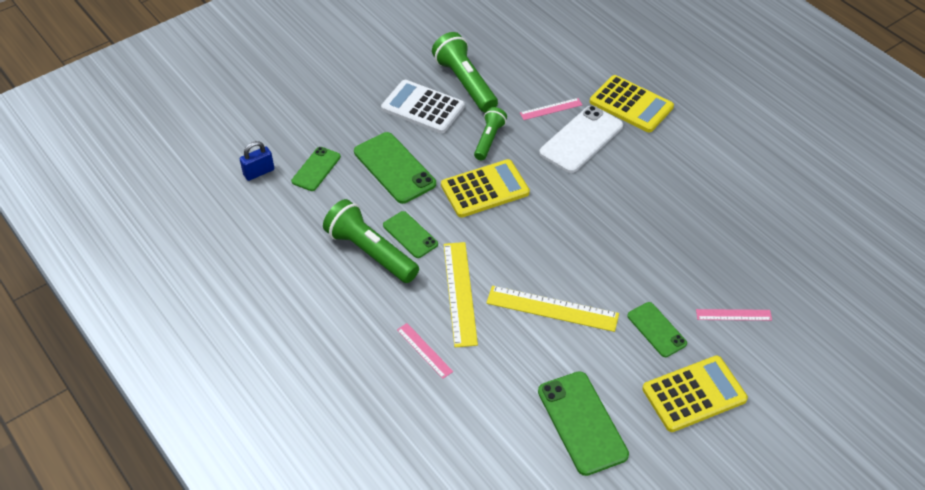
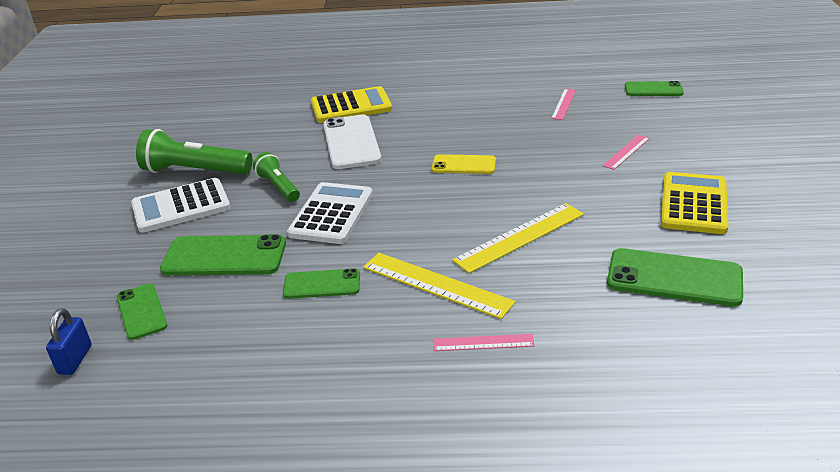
camera: 50 degrees left, 15 degrees down
green flashlight [323,199,419,283] -> none
yellow calculator [441,159,530,218] -> white calculator [287,182,373,244]
pink ruler [520,98,582,120] -> pink ruler moved to [551,89,576,120]
green phone [627,302,687,357] -> green phone moved to [625,81,684,96]
none -> yellow phone [432,154,496,174]

